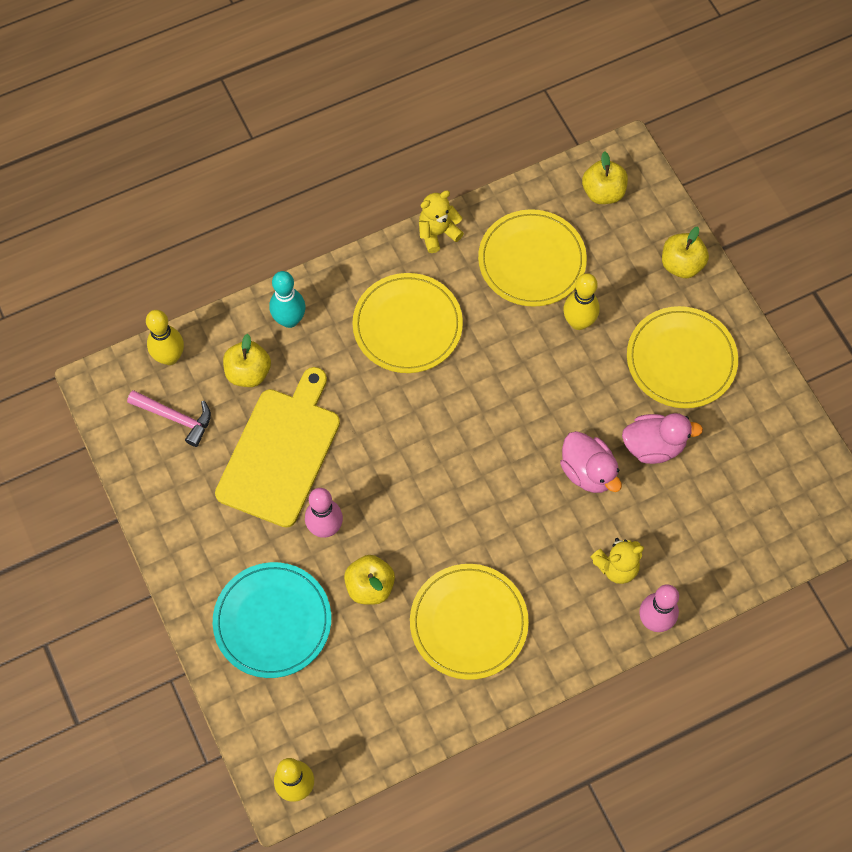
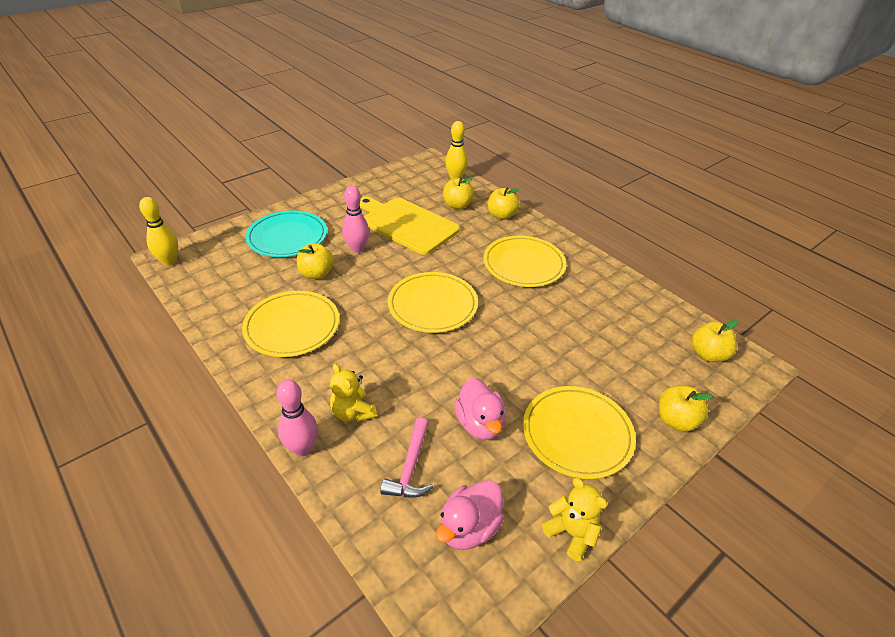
camera: 75 degrees right, 25 degrees down
pink hammer [127,390,211,447] -> pink hammer moved to [380,418,433,497]
yellow cutting board [215,367,340,528] -> yellow cutting board turned 150 degrees counterclockwise [359,197,460,255]
turquoise bowling pin [270,271,306,328] -> yellow apple [488,188,520,220]
yellow teddy bear [419,190,464,253] -> yellow teddy bear moved to [542,478,607,561]
yellow plate [478,209,587,307] -> yellow plate moved to [388,272,478,333]
pink duck [560,431,622,493] -> pink duck moved to [436,480,504,550]
yellow bowling pin [563,273,600,330] -> none

